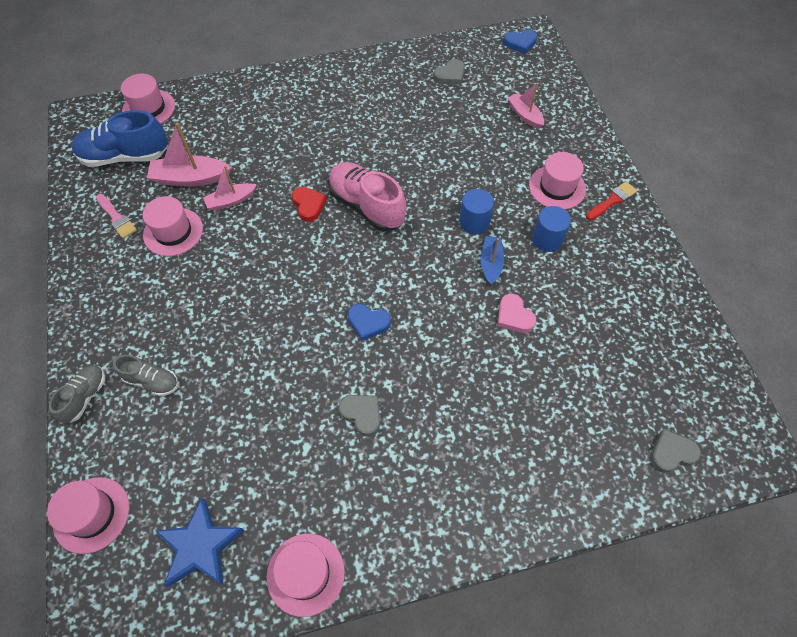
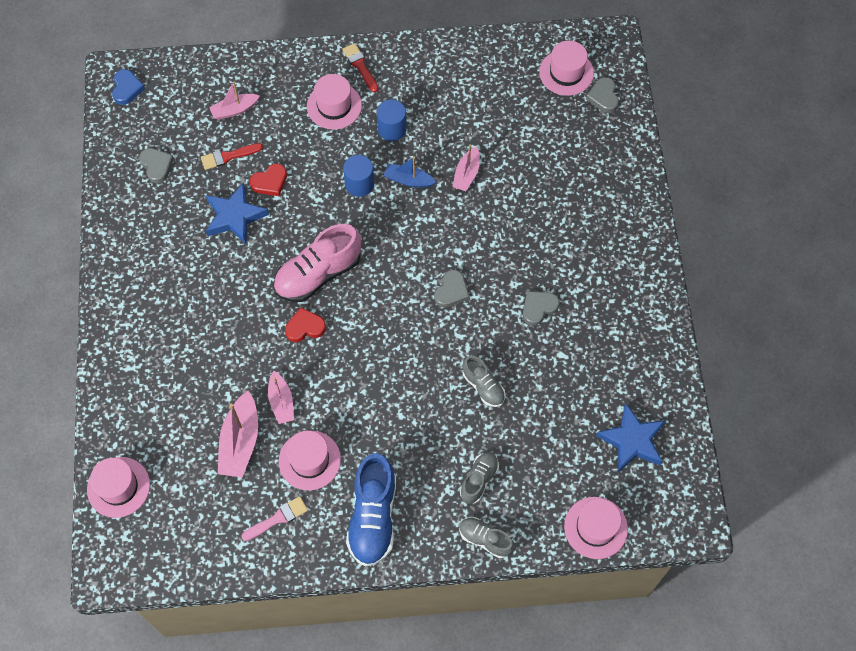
camera: 80 degrees left, 5 degrees up
blue shoe [71,110,168,167] -> blue shoe moved to [346,453,396,567]
pink hat [267,533,345,617] -> pink hat moved to [539,40,594,96]
blue heart [348,304,391,341] -> grey heart [434,270,469,308]
pink heart [498,294,536,333] -> pink boat [452,144,480,191]
none -> red brush [201,143,263,170]
none -> blue star [206,182,269,244]
none -> red heart [250,163,287,196]
none -> grey shoe [463,356,505,407]

